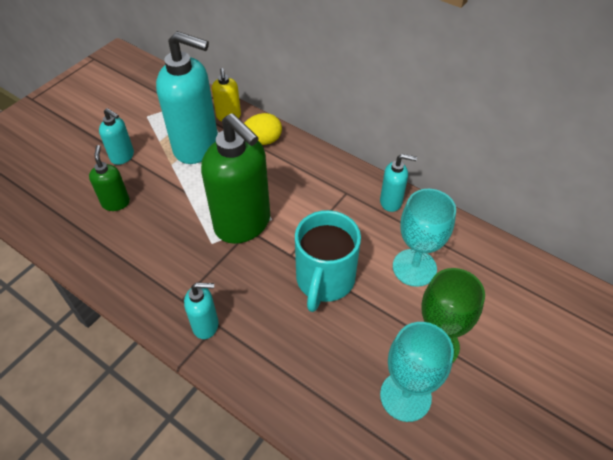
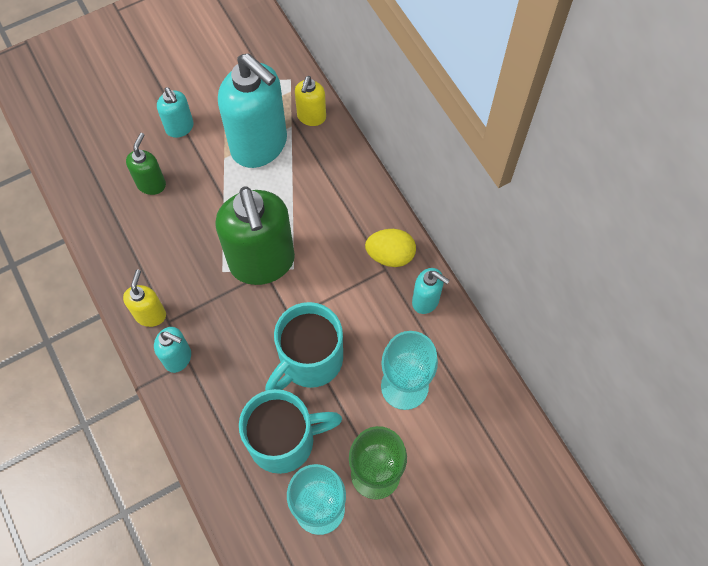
camera: 25 degrees right, 15 degrees up
yellow egg [244,113,282,145] -> yellow egg moved to [365,229,416,267]
none -> yellow soap dispenser [123,270,166,327]
none -> turquoise mug [239,389,342,474]

